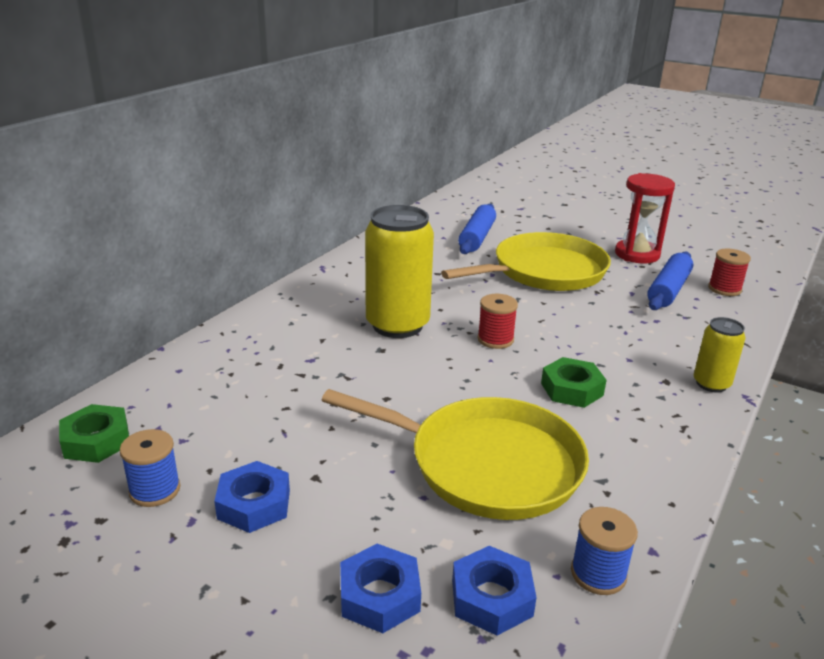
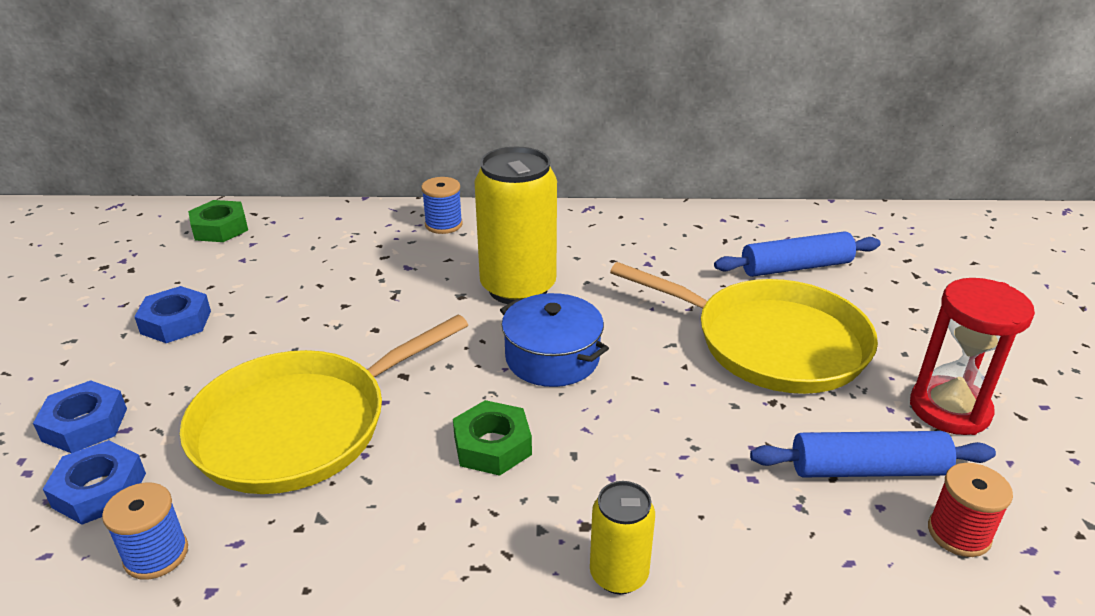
camera: 60 degrees right, 5 degrees up
blue spool [120,429,180,507] -> blue spool moved to [421,177,463,234]
yellow pan [322,389,589,520] -> yellow pan turned 60 degrees clockwise [180,315,468,494]
red spool [477,294,518,349] -> blue pot [500,293,609,387]

